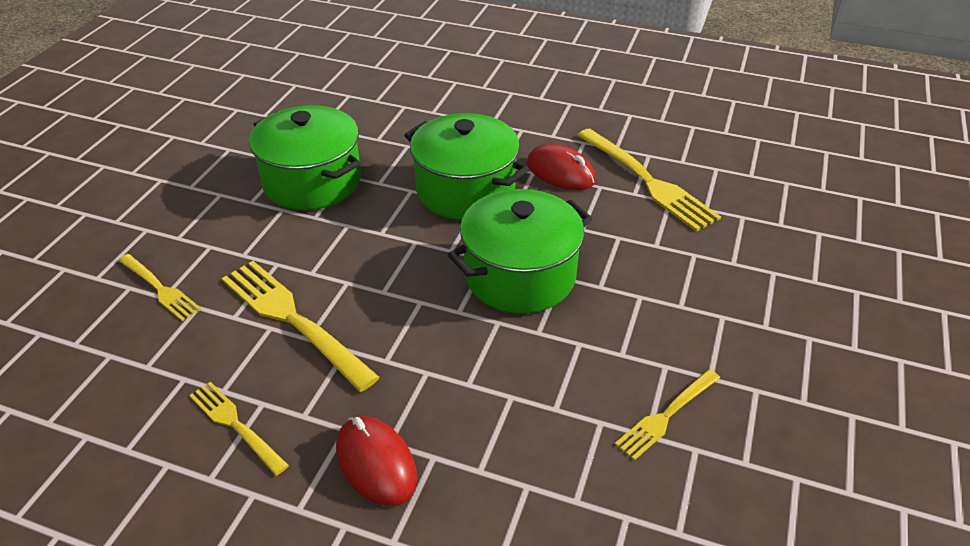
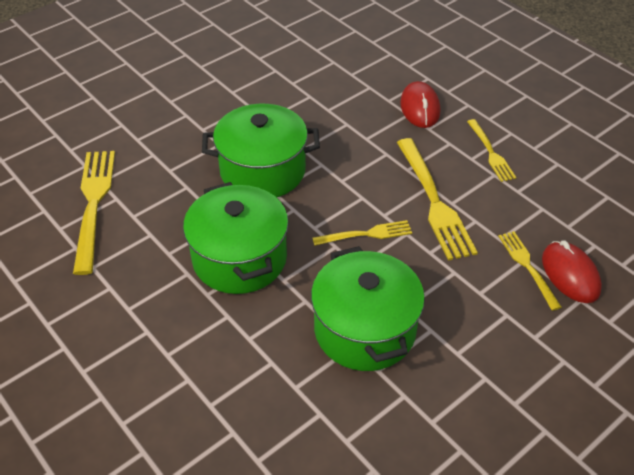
camera: 150 degrees left, 5 degrees up
red mouse [527,144,596,190] -> red mouse moved to [542,240,602,303]
yellow fork [615,369,720,461] -> yellow fork moved to [312,220,412,246]

